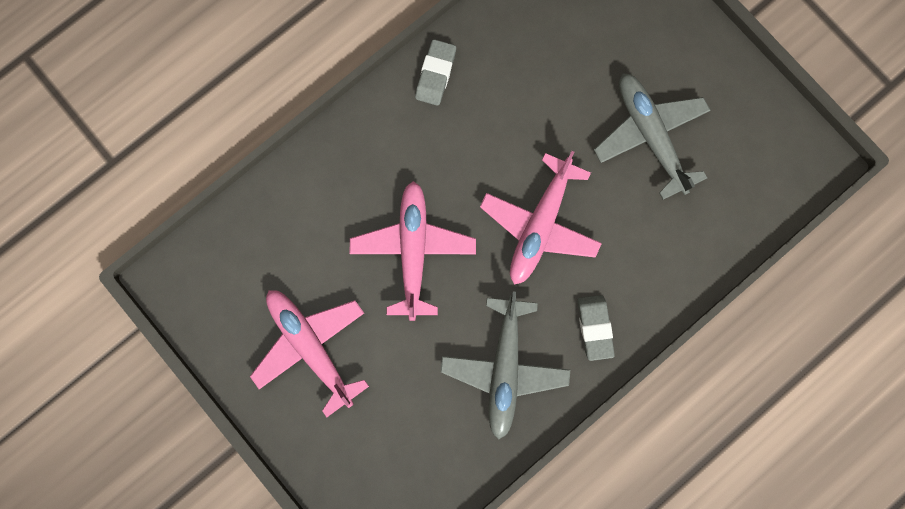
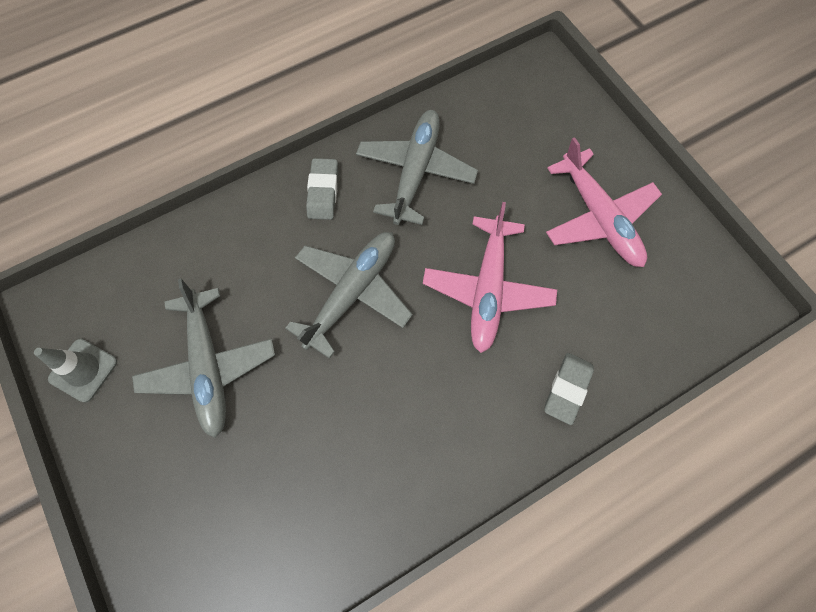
camera: 170 degrees left, 10 degrees down
grey eraser [415,39,456,106] -> grey eraser moved to [544,353,594,425]
pink plane [480,151,602,285] -> grey plane [285,232,413,359]
none -> grey traffic cone [34,339,117,403]

